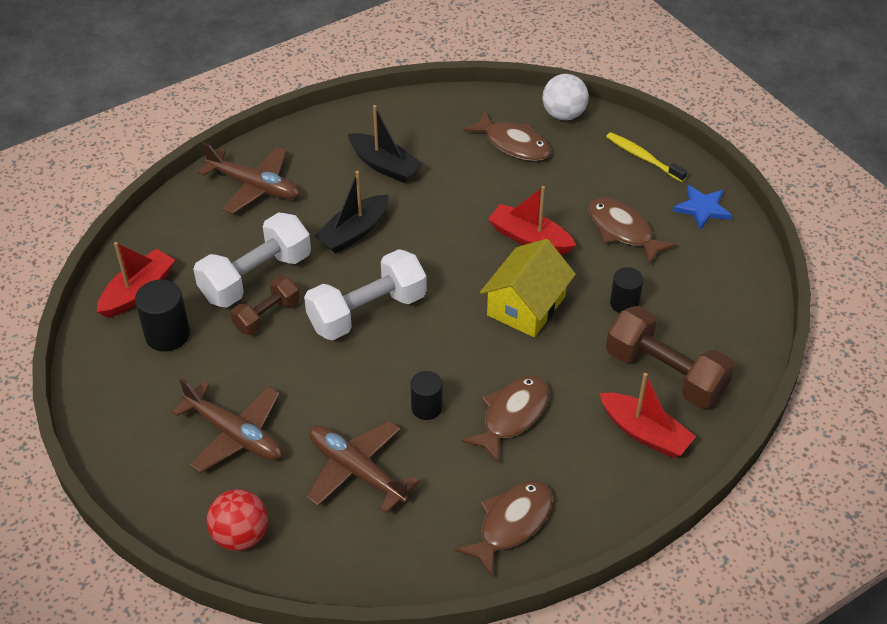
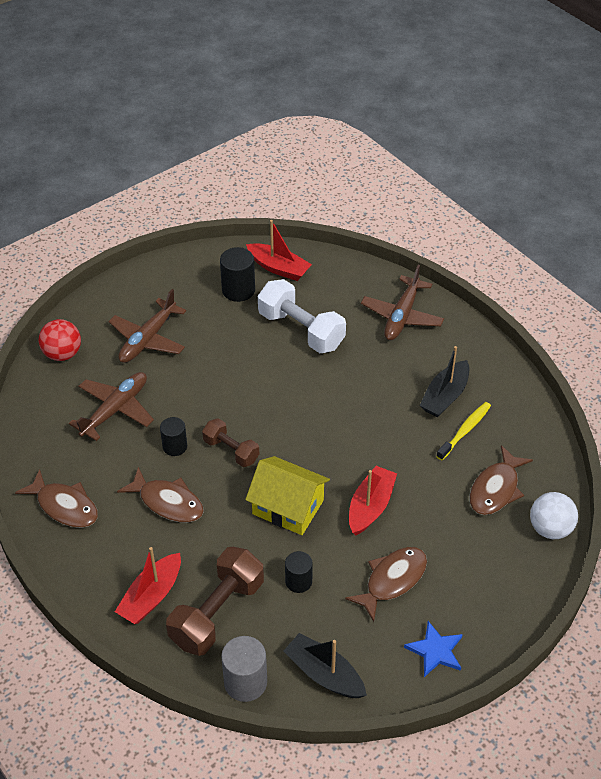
camera: 85 degrees right, 0 degrees up
brown dumbbell [231,276,300,335] -> brown dumbbell moved to [202,418,259,467]
white dumbbell [304,249,427,340] -> none
black boat [314,171,389,253] -> black boat moved to [284,633,367,698]
yellow toothbrush [606,132,687,182] -> yellow toothbrush moved to [436,402,491,460]
none -> grey cylinder [221,636,267,702]

